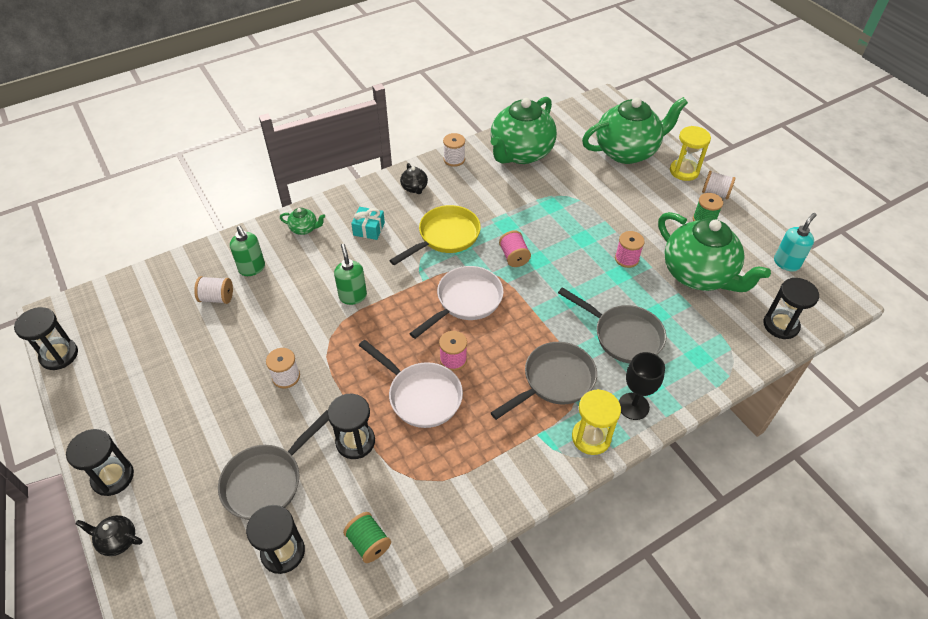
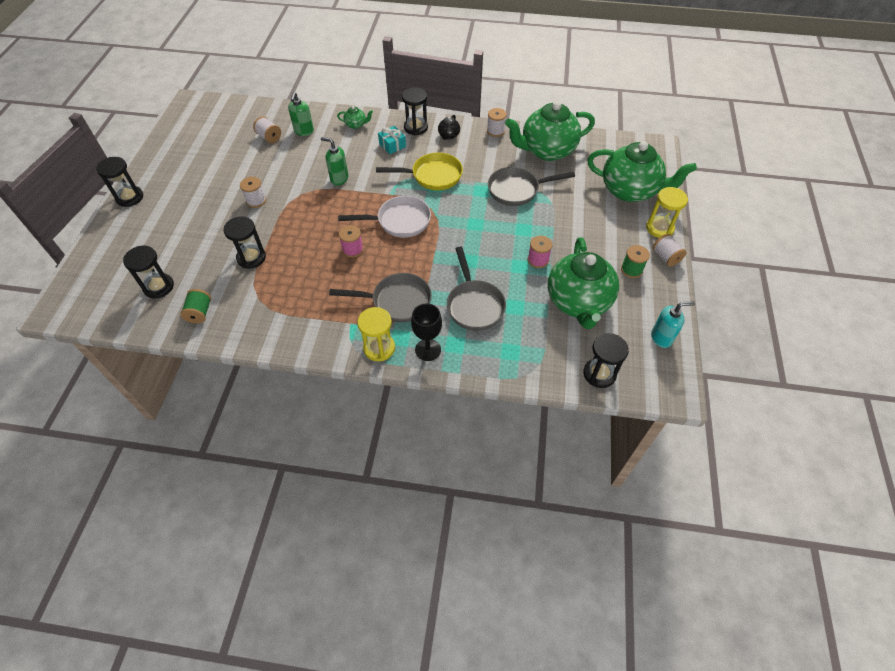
camera: 40 degrees right, 5 degrees up
black hourglass [14,307,78,370] -> black hourglass moved to [402,87,428,135]
black teapot [76,515,143,556] -> none
grey pan [218,410,329,520] -> grey pan moved to [488,167,575,206]
green teapot [280,208,325,235] -> green teapot turned 45 degrees counterclockwise [337,106,373,129]
green soap dispenser [334,244,367,305] -> green soap dispenser turned 90 degrees counterclockwise [321,137,348,185]
white pan [359,340,463,428] -> none
pink spool [499,230,531,267] -> none

